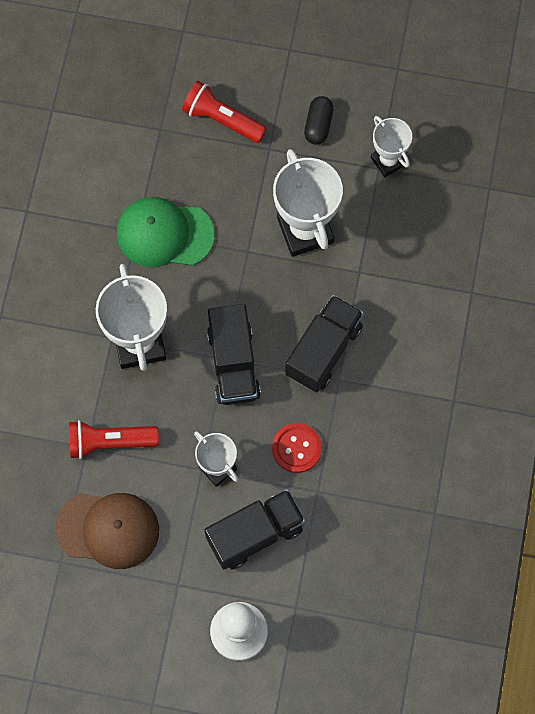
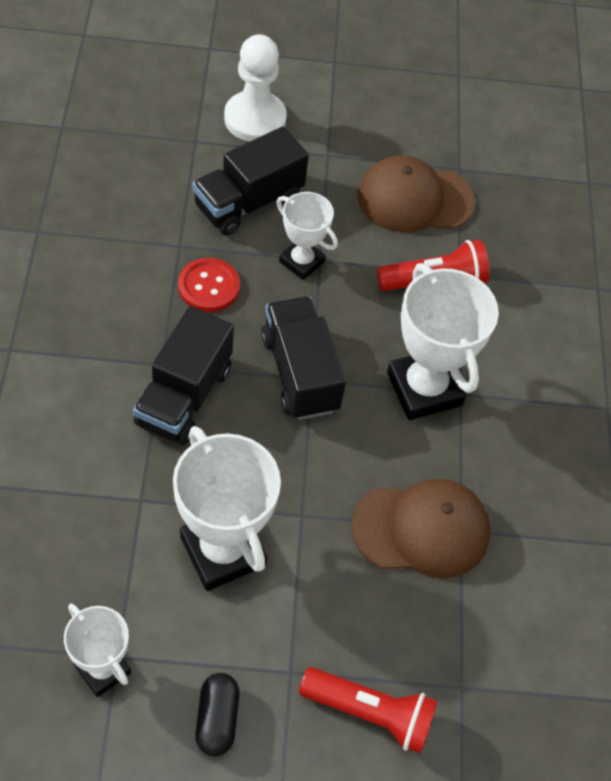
camera: 165 degrees right, 15 degrees down
green cap [117,197,215,267] -> brown cap [351,478,490,578]

